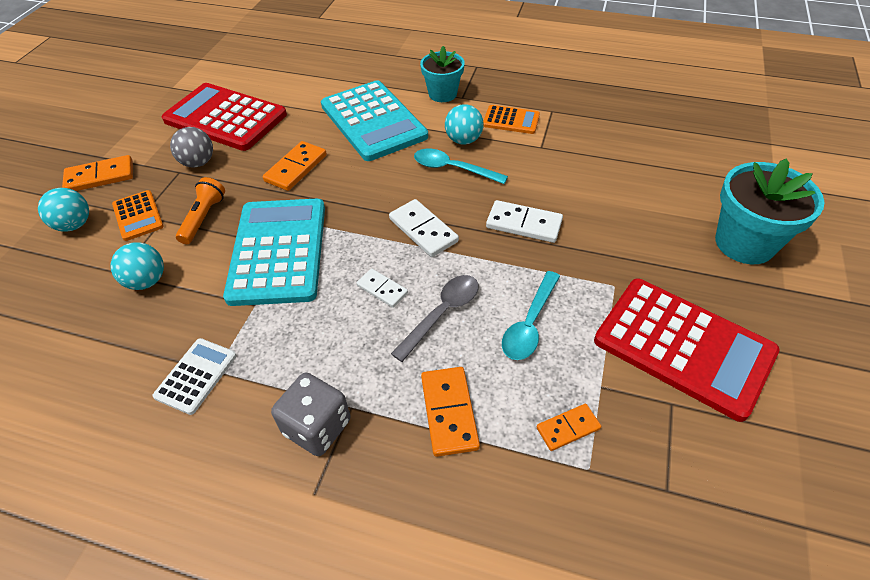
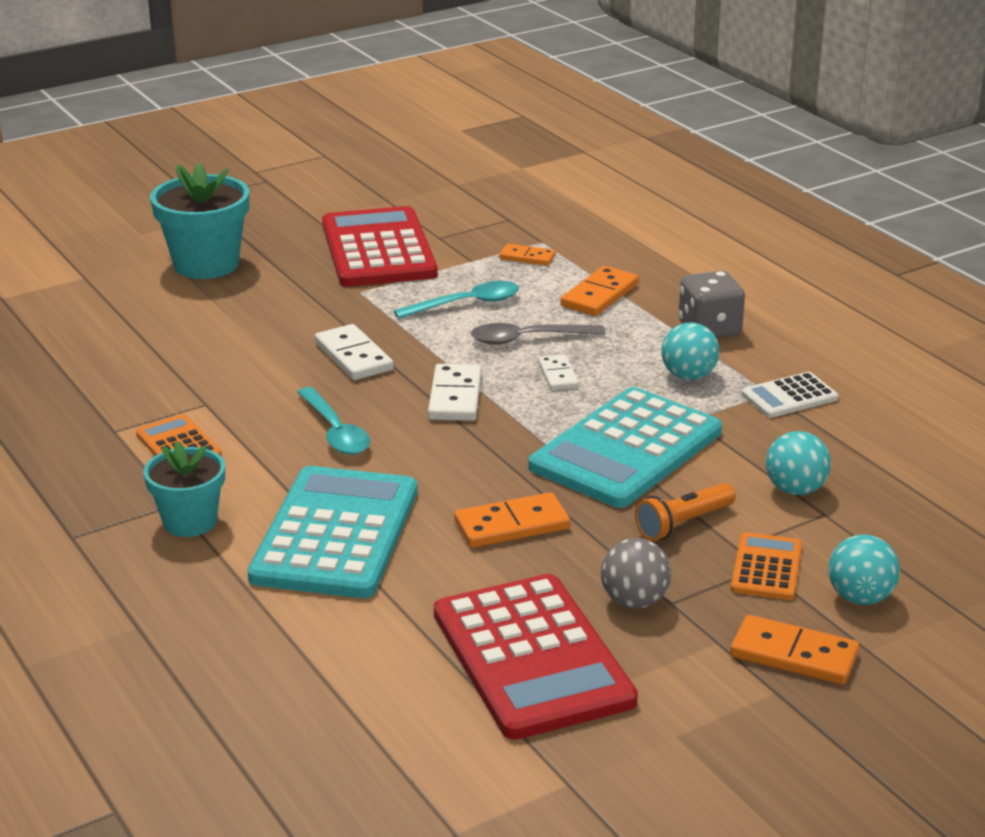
camera: 140 degrees left, 20 degrees down
turquoise ball [445,104,484,145] -> turquoise ball moved to [661,322,719,380]

